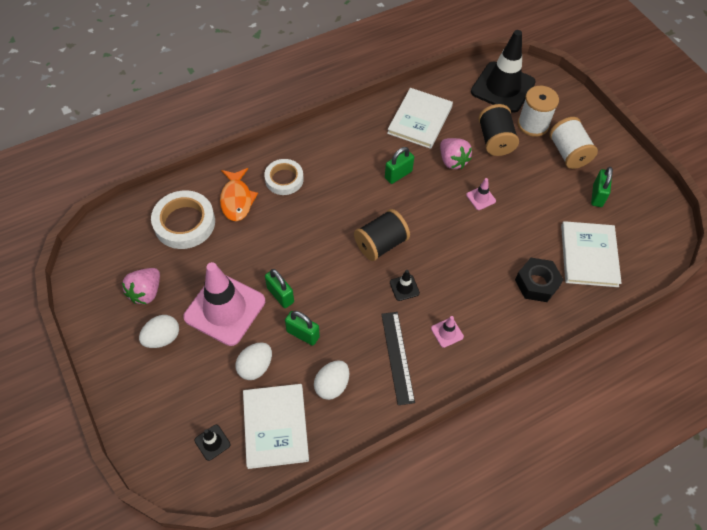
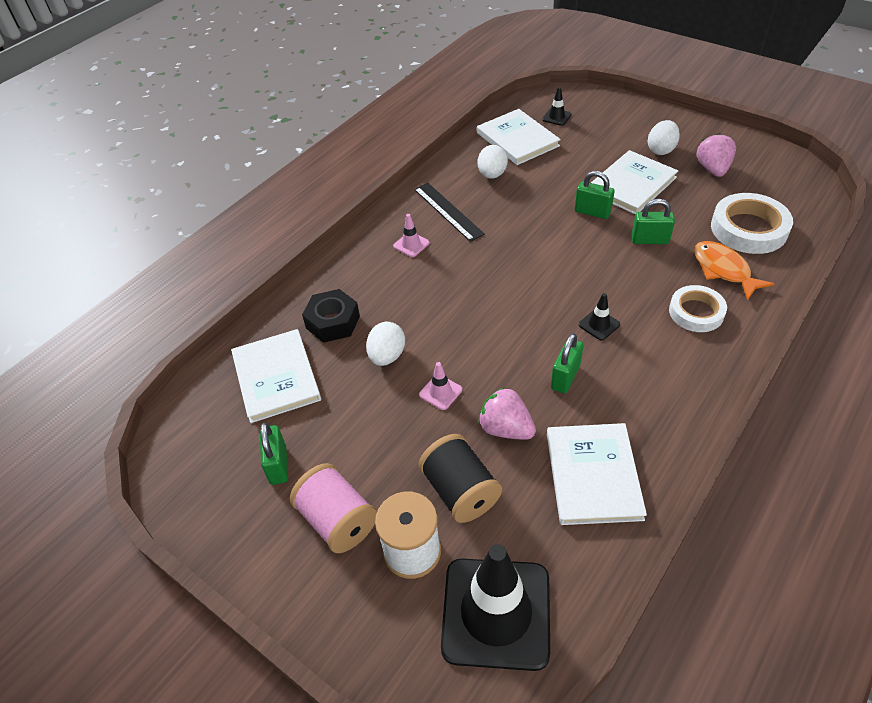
camera: 160 degrees right, 10 degrees down
pink traffic cone [183,262,265,346] -> white book [591,150,678,215]
white egg [235,342,272,380] -> white egg moved to [366,322,405,366]
green padlock [285,311,320,346] -> green padlock moved to [631,199,675,244]
black spool [354,209,410,261] -> none
black traffic cone [390,270,420,301] -> black traffic cone moved to [579,293,620,341]
white spool [549,117,598,169] -> pink spool [290,463,377,553]

